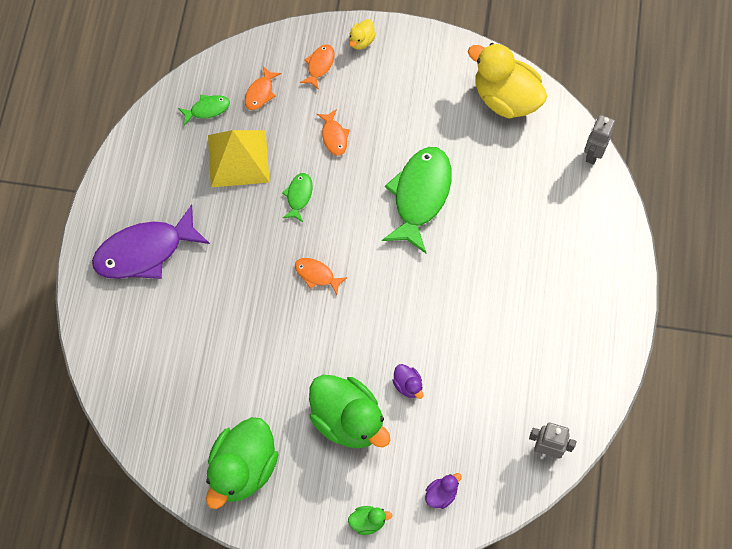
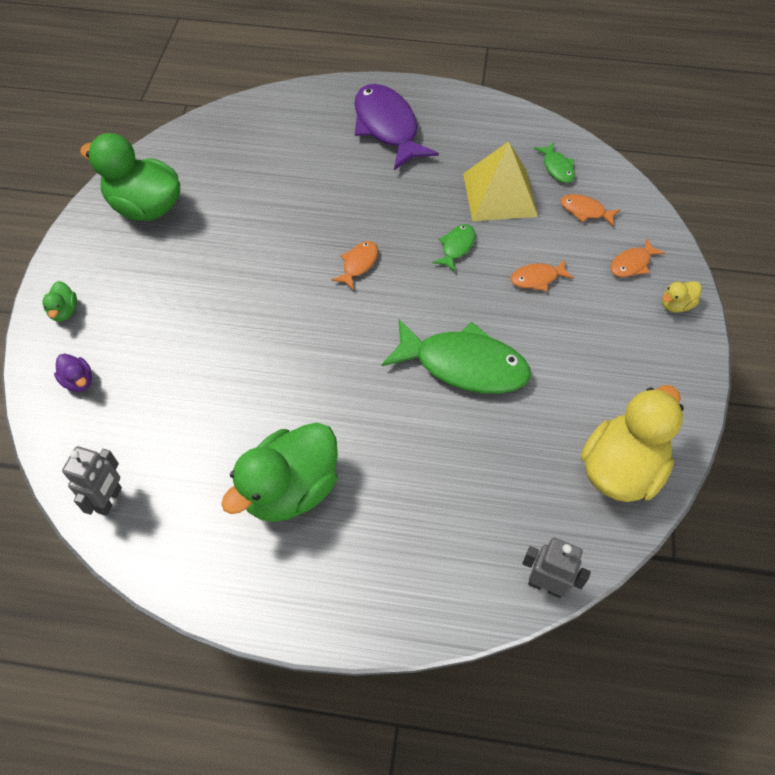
camera: 90 degrees right, 10 degrees down
green fish [282,173,313,222] -> green fish turned 75 degrees counterclockwise [433,224,475,272]
orange fish [300,45,335,90] -> orange fish turned 120 degrees clockwise [610,238,665,277]
green duck [309,375,391,448] -> green duck moved to [221,423,338,522]
yellow duck [349,19,376,50] -> yellow duck turned 60 degrees counterclockwise [662,281,702,313]
purple duck [392,364,423,399] -> none

